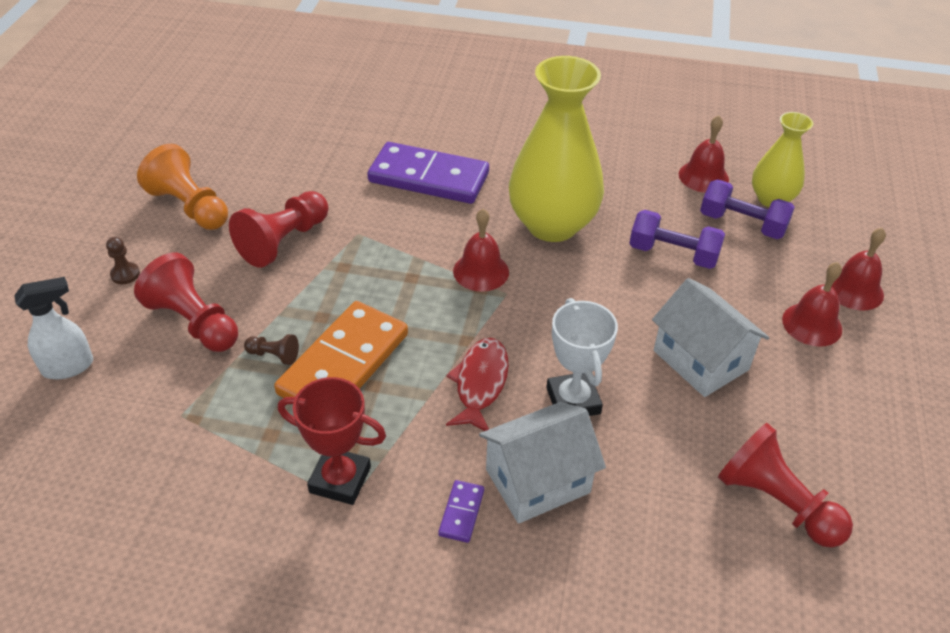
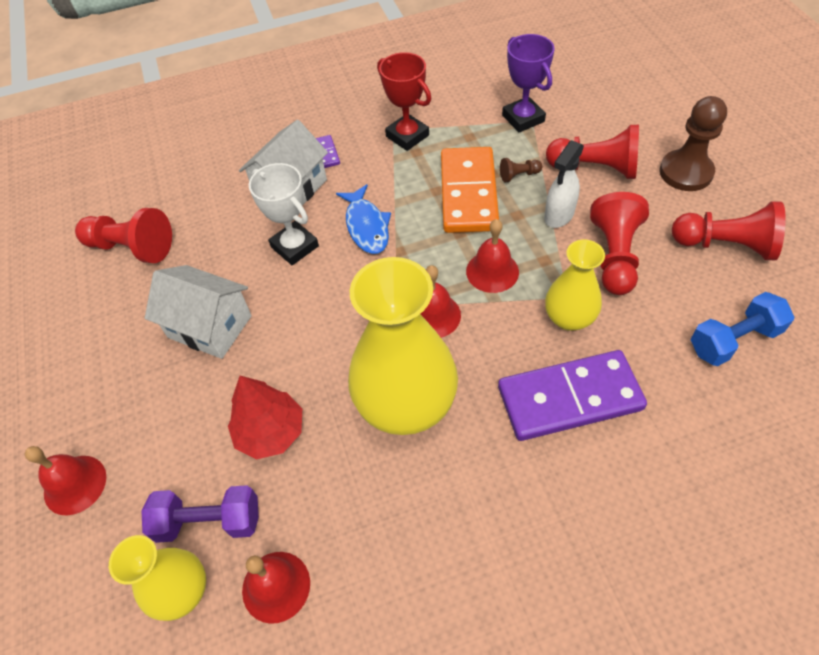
camera: 155 degrees right, 10 degrees up
white spray bottle [14,277,93,379] -> white spray bottle moved to [544,140,584,228]
brown pawn [106,237,140,284] -> brown pawn [660,96,727,191], size x2.16
orange pawn [137,144,228,230] -> red pawn [672,202,786,260]
red trophy [278,377,386,505] -> red trophy turned 60 degrees clockwise [377,52,431,151]
red fish [446,338,509,431] -> blue fish [336,184,391,254]
purple dumbbell [629,210,725,269] -> red tree [228,376,302,459]
red bell [782,262,842,347] -> red bell moved to [466,219,519,293]
none -> purple trophy [502,34,555,133]
none -> yellow vase [545,239,605,331]
none -> blue dumbbell [691,292,794,366]

